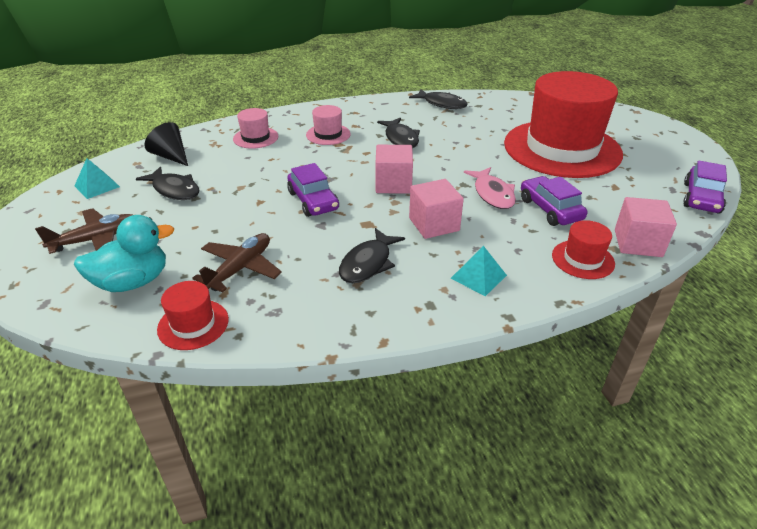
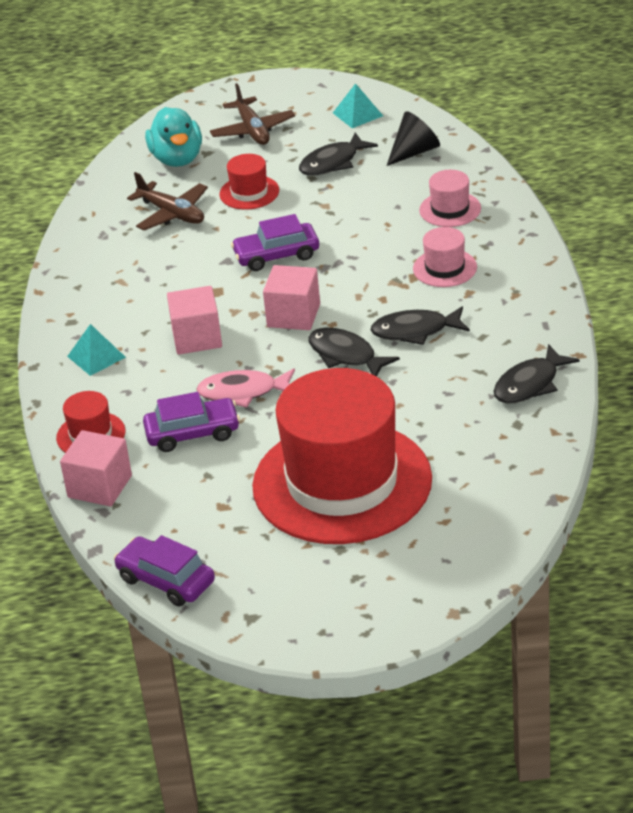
camera: 105 degrees right, 0 degrees up
red hat [157,281,229,350] -> red hat moved to [219,154,279,210]
black fish [339,228,405,283] -> black fish moved to [308,328,400,377]

